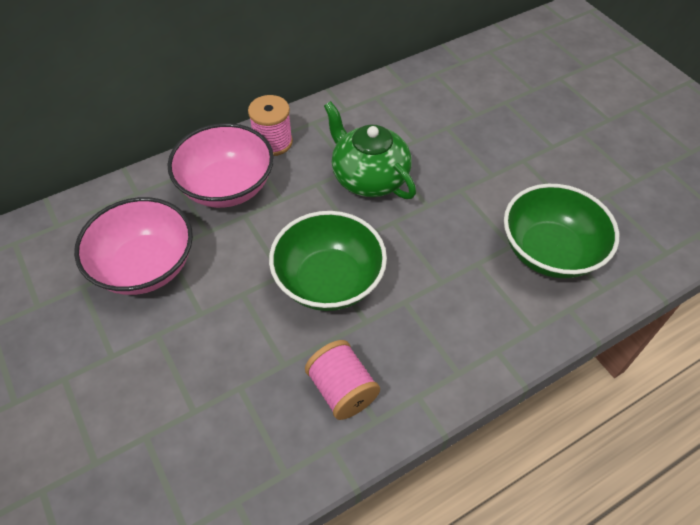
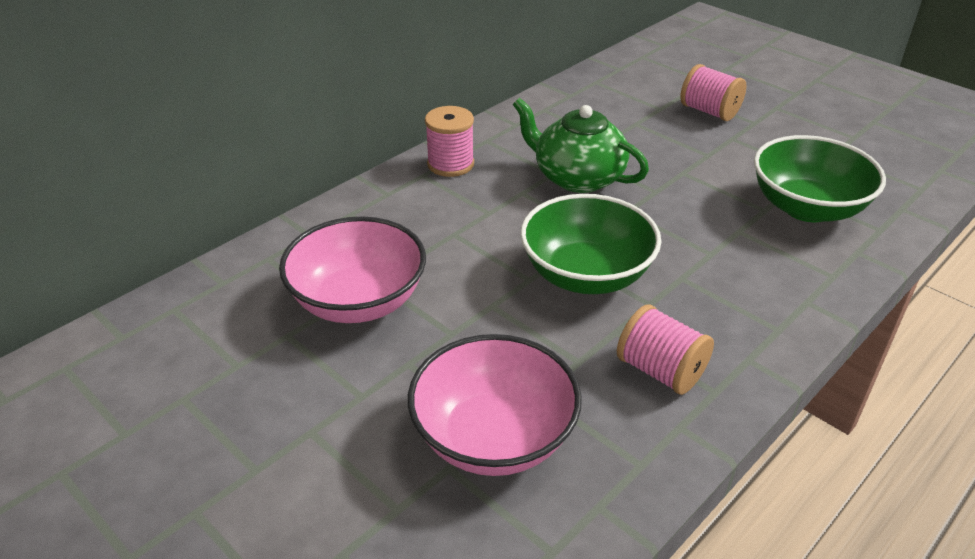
camera: 15 degrees left, 15 degrees down
pink bowl [168,123,274,208] -> pink bowl moved to [408,334,582,476]
none -> pink spool [680,64,747,121]

